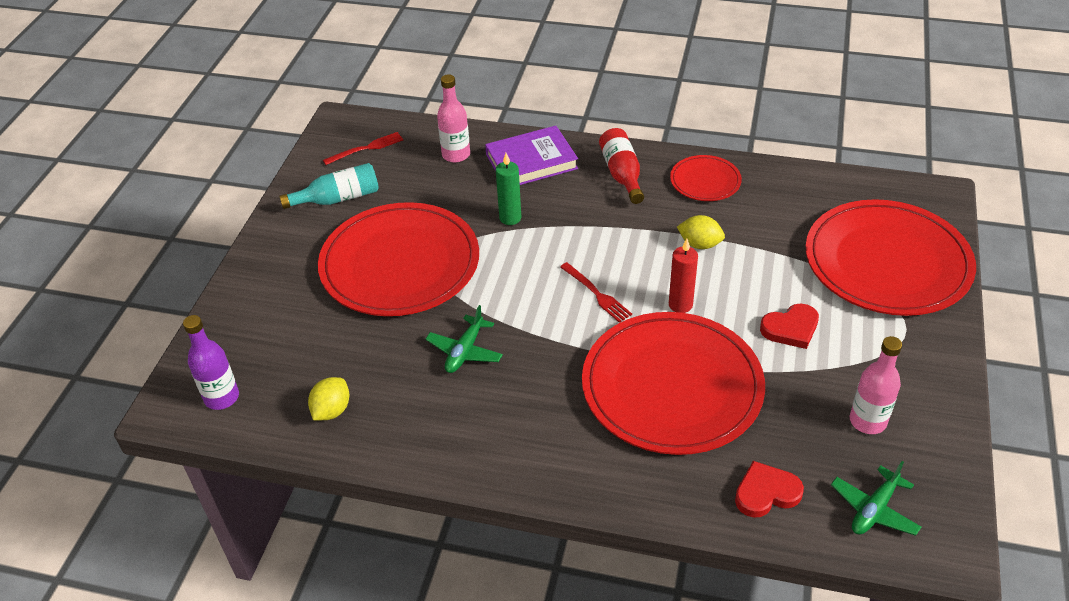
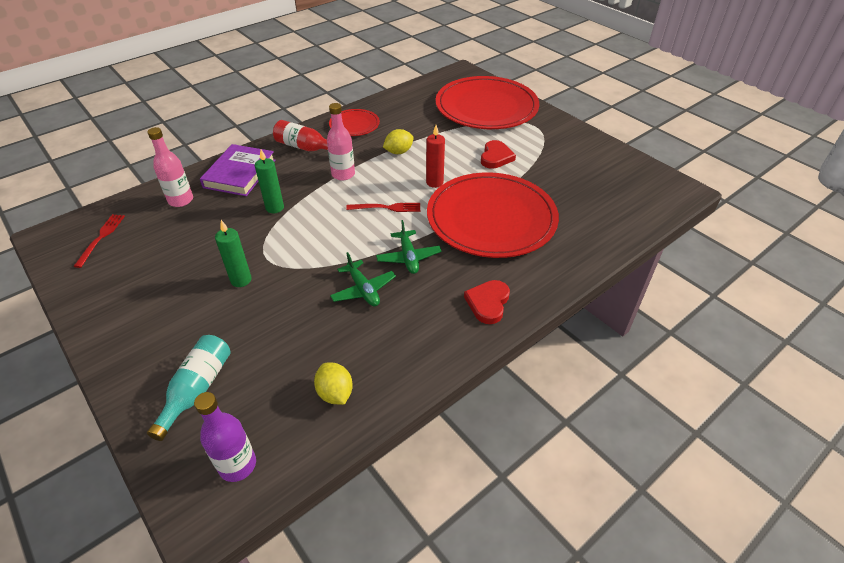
camera: 55 degrees left, 0 degrees up
turquoise bottle [279,163,379,209] -> turquoise bottle moved to [147,335,231,441]
red plate [318,202,479,316] -> green candle [215,220,252,287]
red heart [735,461,804,518] -> red heart moved to [464,280,510,324]
green plane [831,461,921,536] -> green plane moved to [376,220,441,274]
pink bottle [850,336,902,434] -> pink bottle moved to [327,103,355,180]

